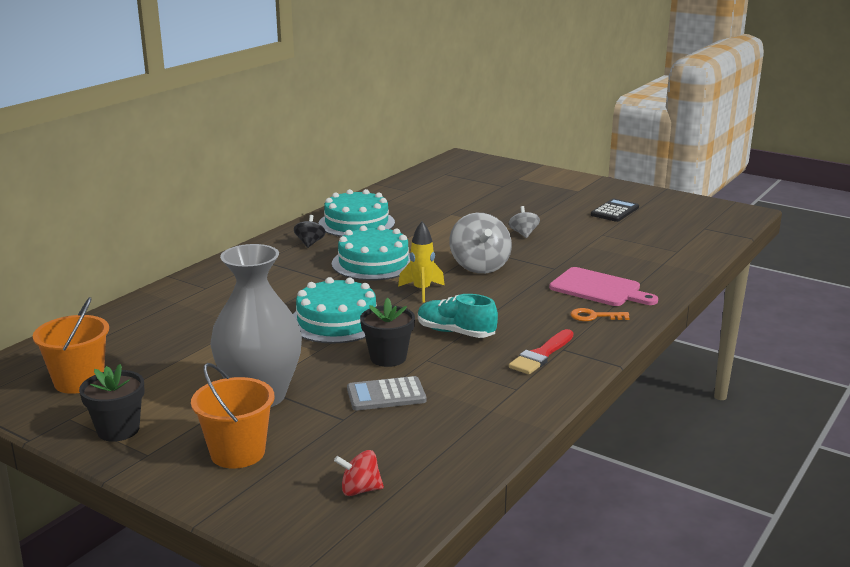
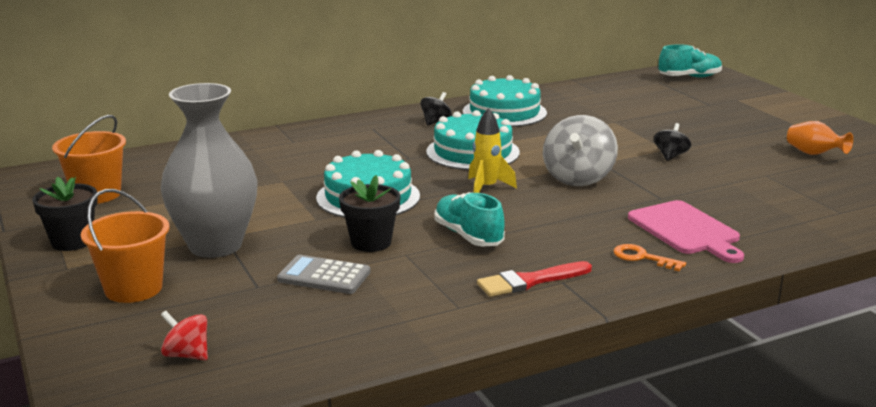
camera: 30 degrees right, 0 degrees up
grey spinning top [509,206,540,238] -> black spinning top [654,123,691,161]
black calculator [591,199,639,222] -> orange vase [787,121,853,155]
none -> turquoise shoe [659,44,722,77]

